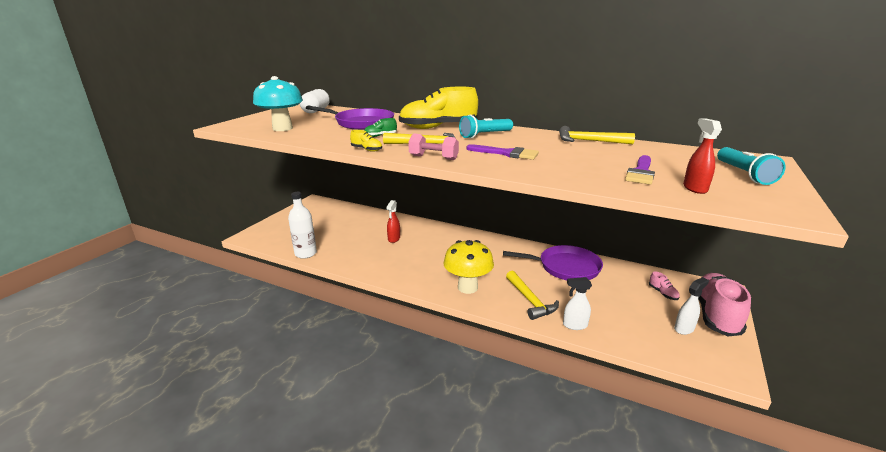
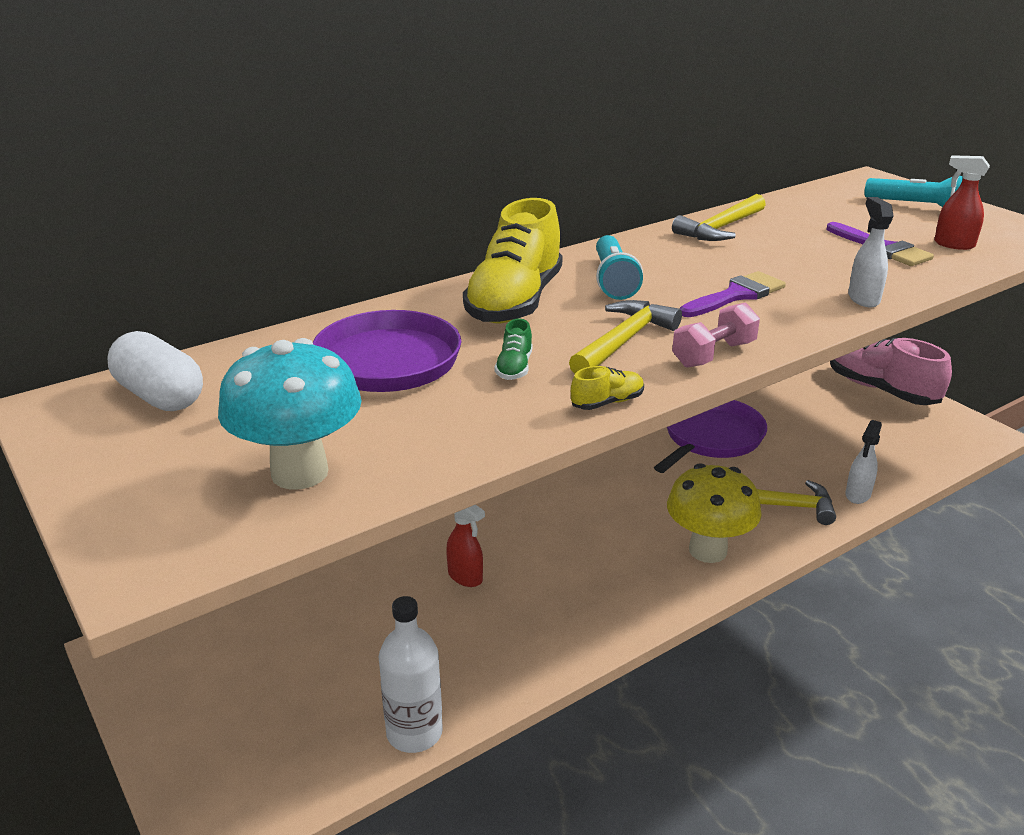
camera: 60 degrees left, 5 degrees up
pink shoe [649,271,680,300] -> none
white spray bottle [674,277,709,335] -> white spray bottle moved to [848,197,894,307]

